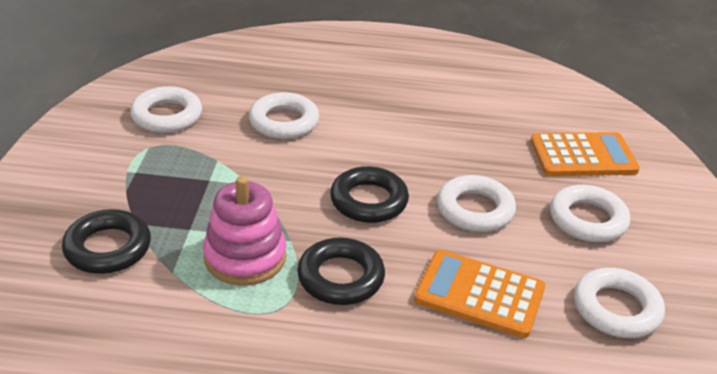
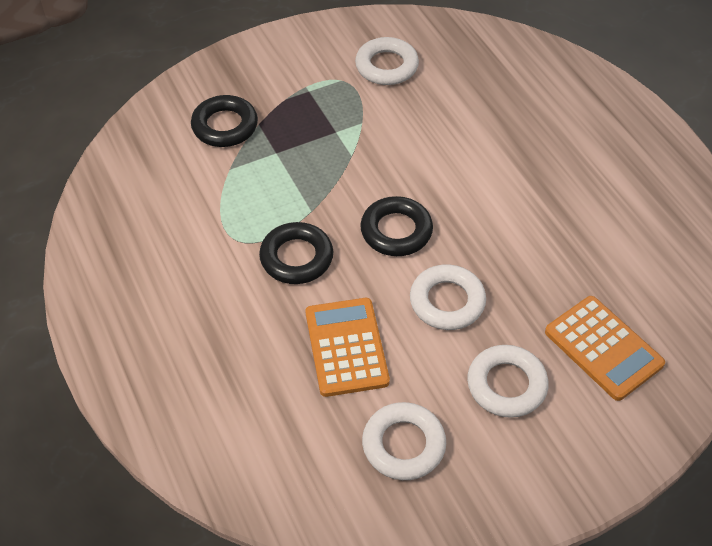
camera: 60 degrees right, 15 degrees up
pink stacking toy [203,176,286,286] -> none
white ring [249,92,319,139] -> none

